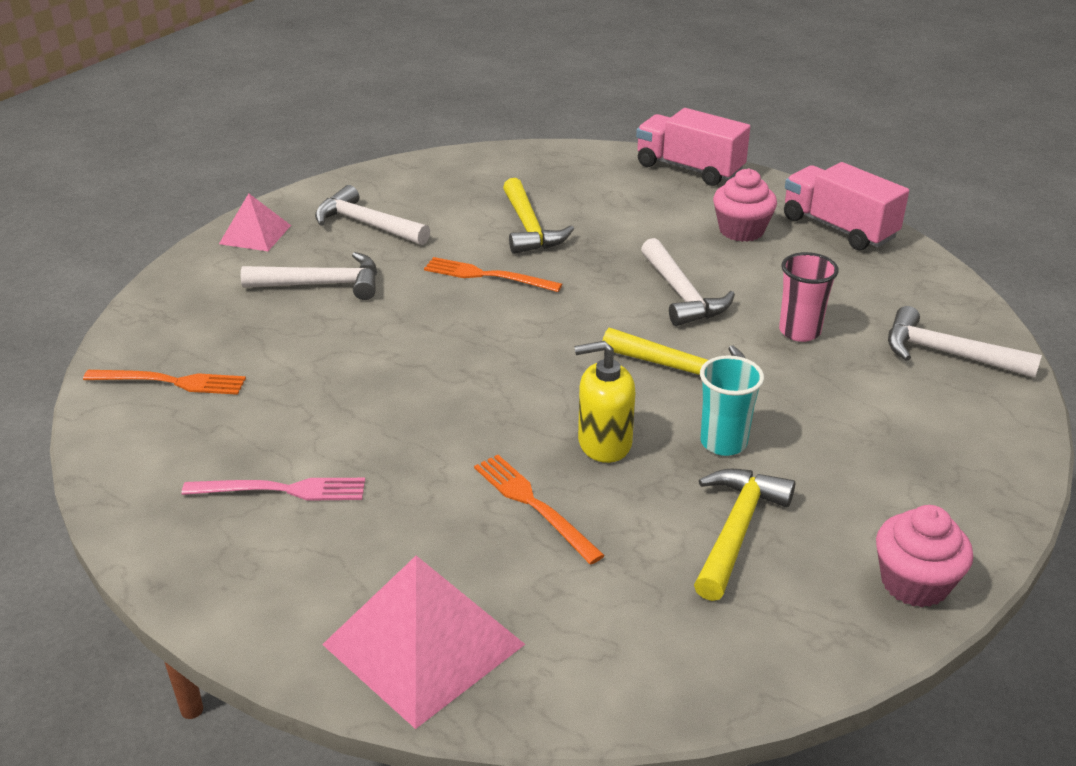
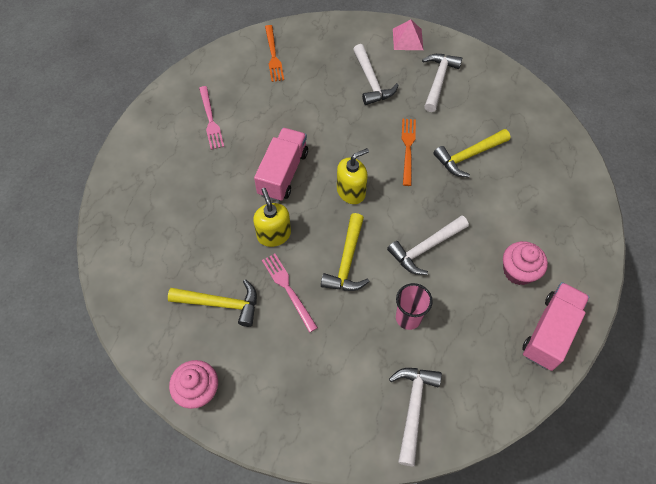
camera: 75 degrees right, 25 degrees up
pink pyramid [322,556,525,729] -> none
orange fork [474,455,605,564] -> none
pink truck [636,108,750,186] -> pink truck moved to [254,128,308,202]
turquoise cup [700,355,764,456] -> pink fork [262,254,318,333]
none -> yellow soap dispenser [337,148,369,204]

